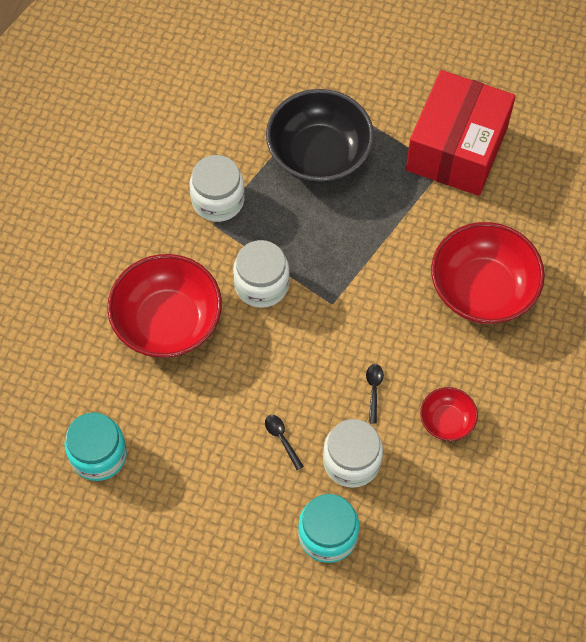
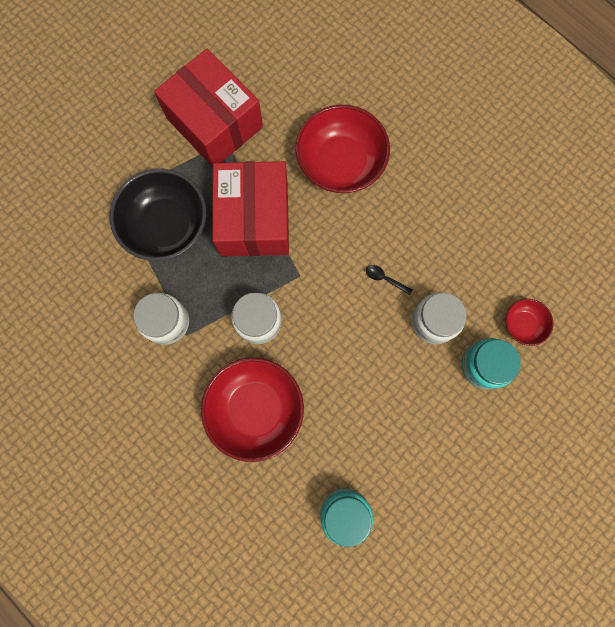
camera: 65 degrees left, 15 degrees up
black spoon [265,415,304,470] -> none
red bowl [420,387,478,441] -> red bowl moved to [505,299,553,346]
none -> red box [212,161,289,256]

